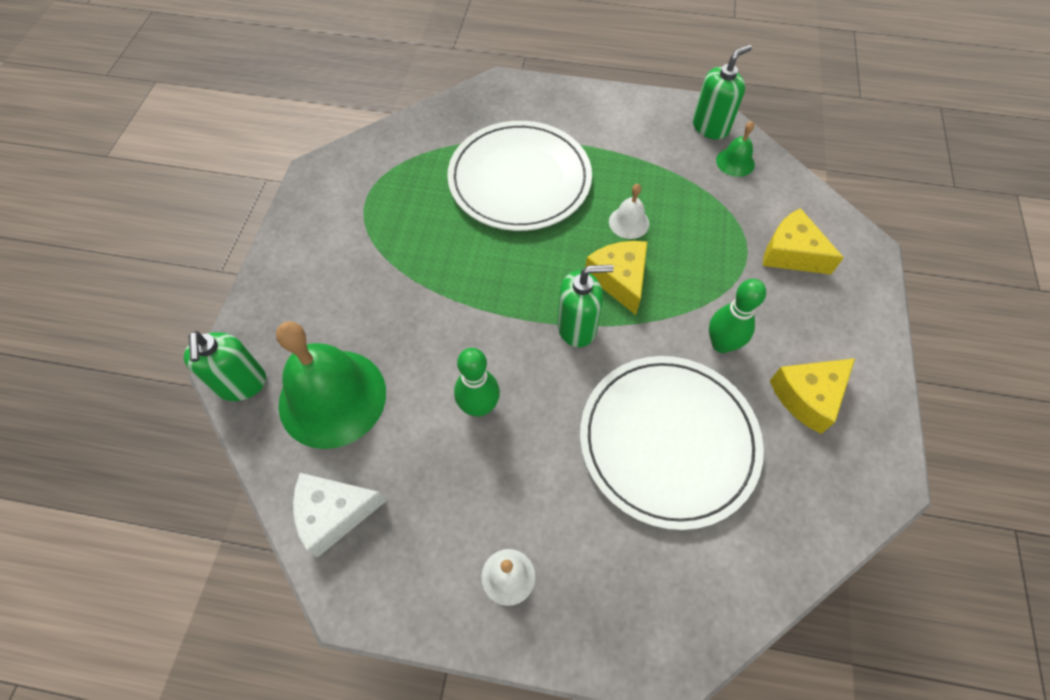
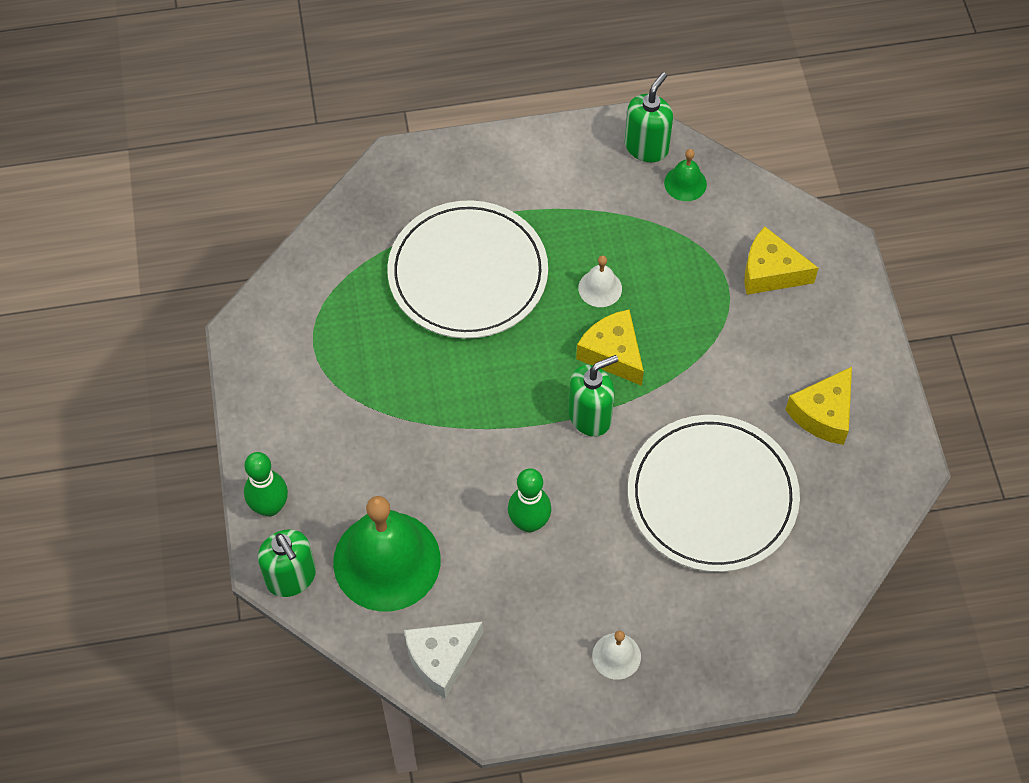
camera: 20 degrees left, 0 degrees up
green bowling pin [709,279,766,353] -> green bowling pin moved to [244,452,288,516]

